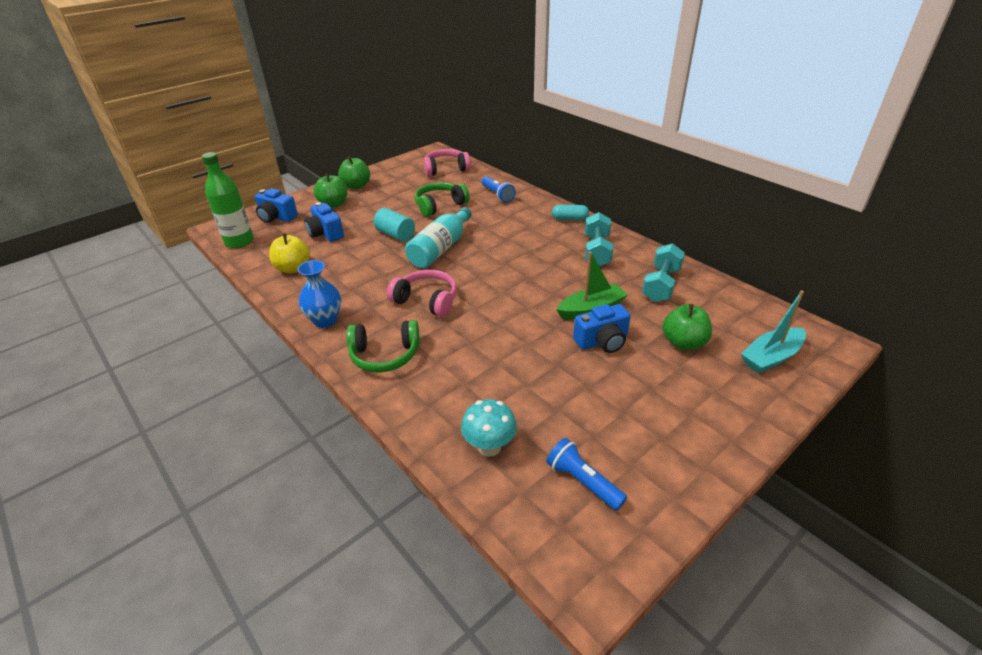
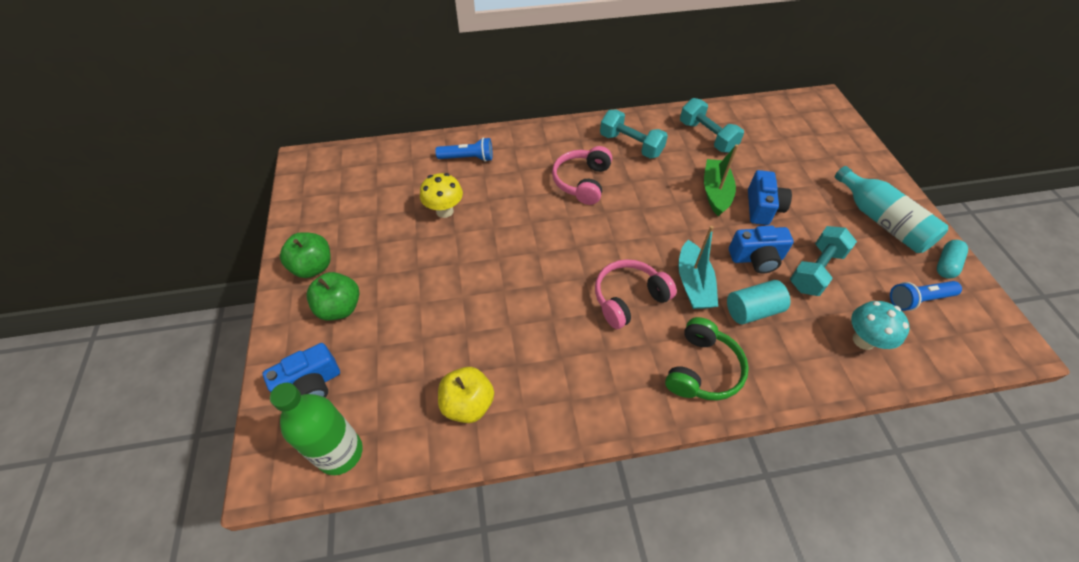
camera: 60 degrees left, 15 degrees up
blue vase [297,260,341,328] -> none
blue camera [304,202,344,242] -> blue camera moved to [729,225,794,274]
turquoise cylinder [373,208,415,241] -> turquoise cylinder moved to [727,280,791,324]
turquoise bottle [405,207,472,268] -> turquoise bottle moved to [834,166,948,253]
green headphones [415,182,470,217] -> yellow mushroom [420,173,463,218]
pink headphones [424,149,471,176] -> pink headphones moved to [552,146,612,205]
turquoise capsule [552,205,589,220] -> turquoise capsule moved to [937,240,968,279]
green apple [662,304,712,350] -> none
turquoise boat [741,290,806,374] -> turquoise boat moved to [678,226,718,309]
none -> turquoise dumbbell [790,226,857,296]

